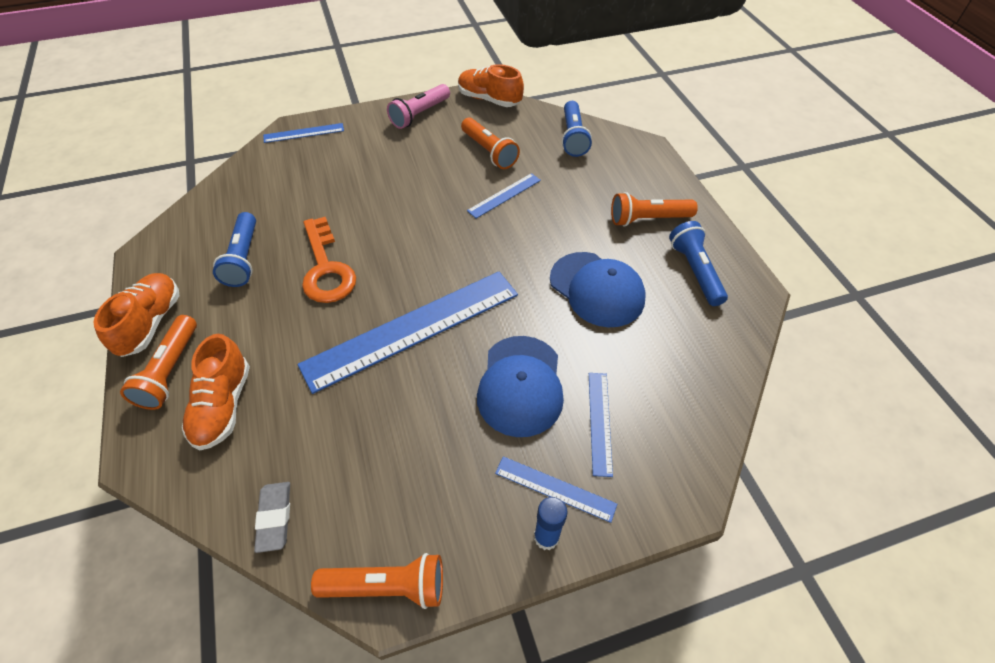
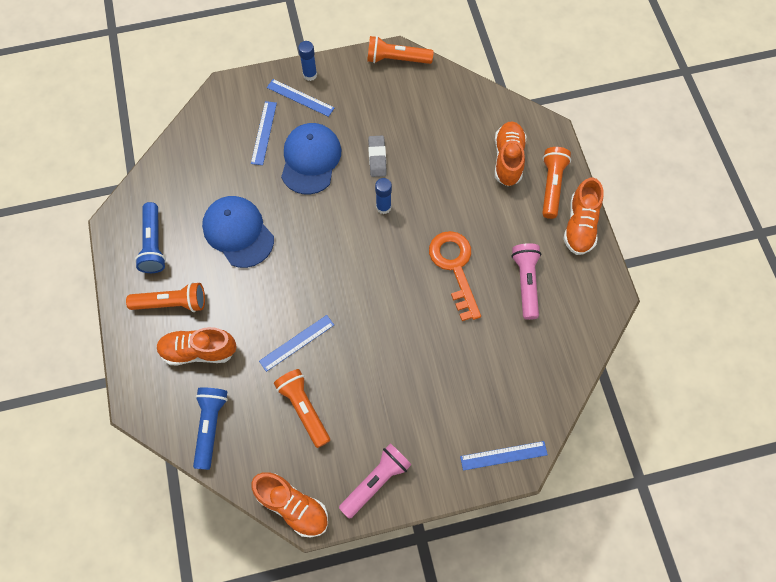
camera: 175 degrees left, 15 degrees up
blue flashlight [213,212,256,287] -> pink flashlight [511,243,541,320]
grey eraser [254,482,290,553] -> grey eraser moved to [368,136,387,177]
blue ruler [298,271,518,394] -> blue glue stick [375,178,392,214]
none -> orange shoe [156,327,237,365]

